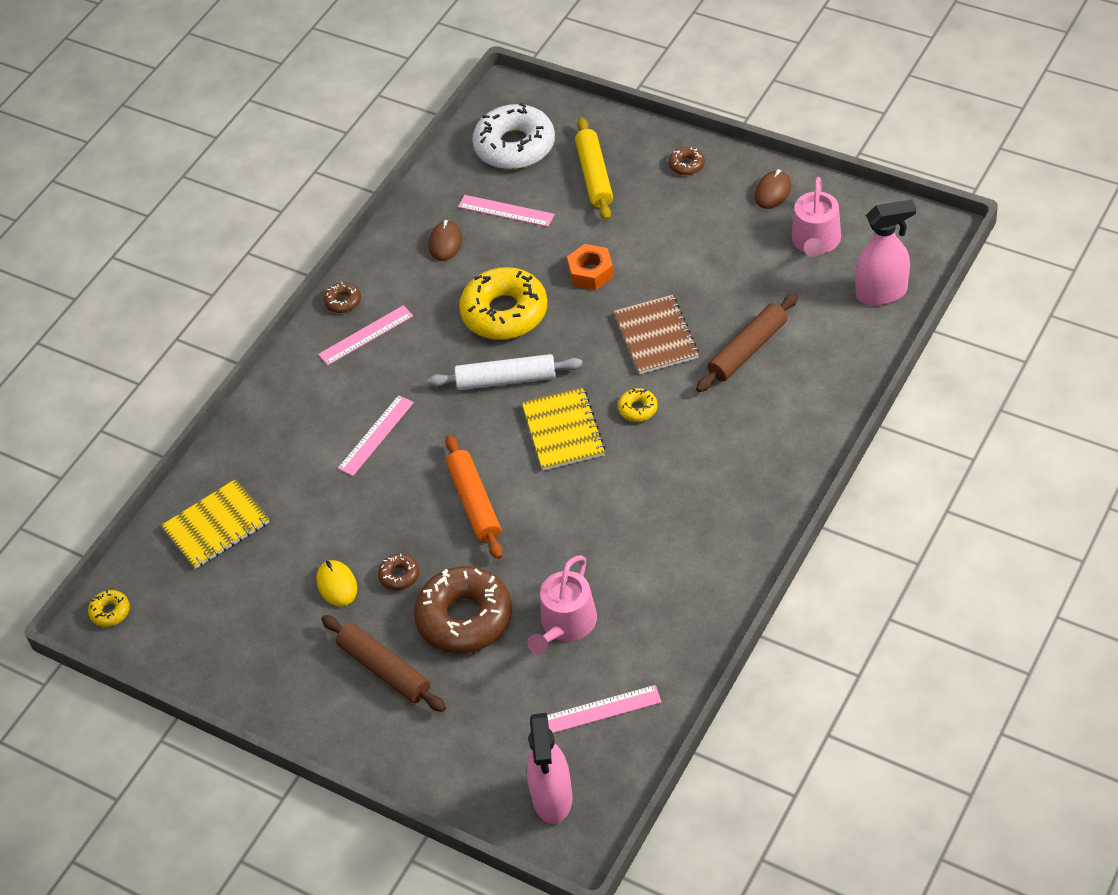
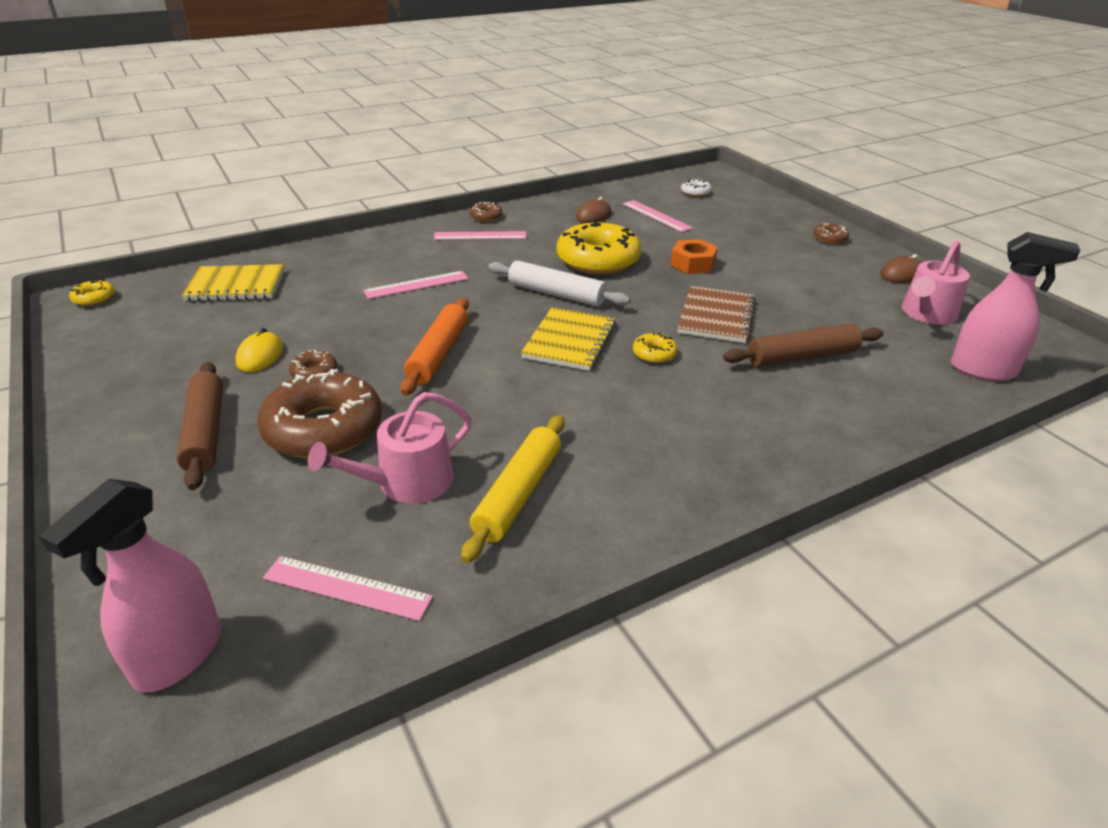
camera: 25 degrees right, 15 degrees down
white donut [472,103,555,169] -> white donut [681,179,712,197], size x0.43
yellow rolling pin [575,117,613,221] -> yellow rolling pin moved to [461,415,564,563]

